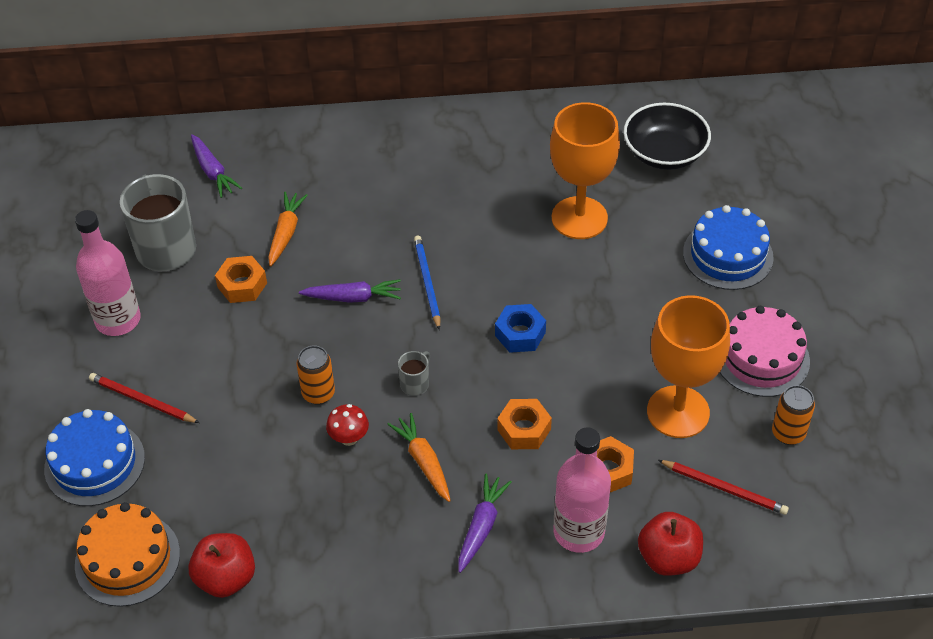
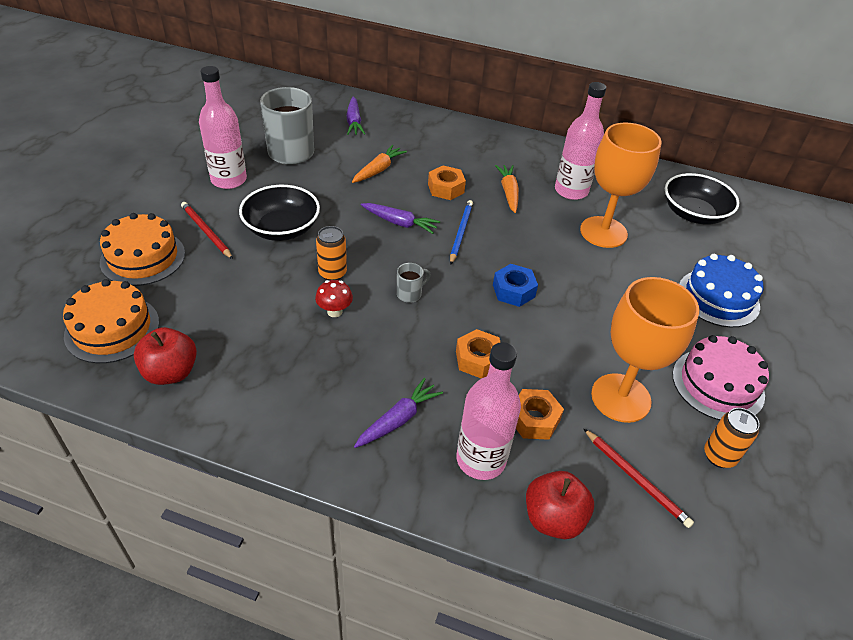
camera: 20 degrees right, 5 degrees down
blue cake [44,409,145,506] -> orange cake [100,213,185,286]
orange nut [215,256,267,303] -> orange nut moved to [428,165,466,200]
orange carrot [387,413,451,502] -> orange carrot moved to [495,165,519,213]
none -> black bowl [239,185,320,241]
none -> pink bottle [555,82,606,200]

